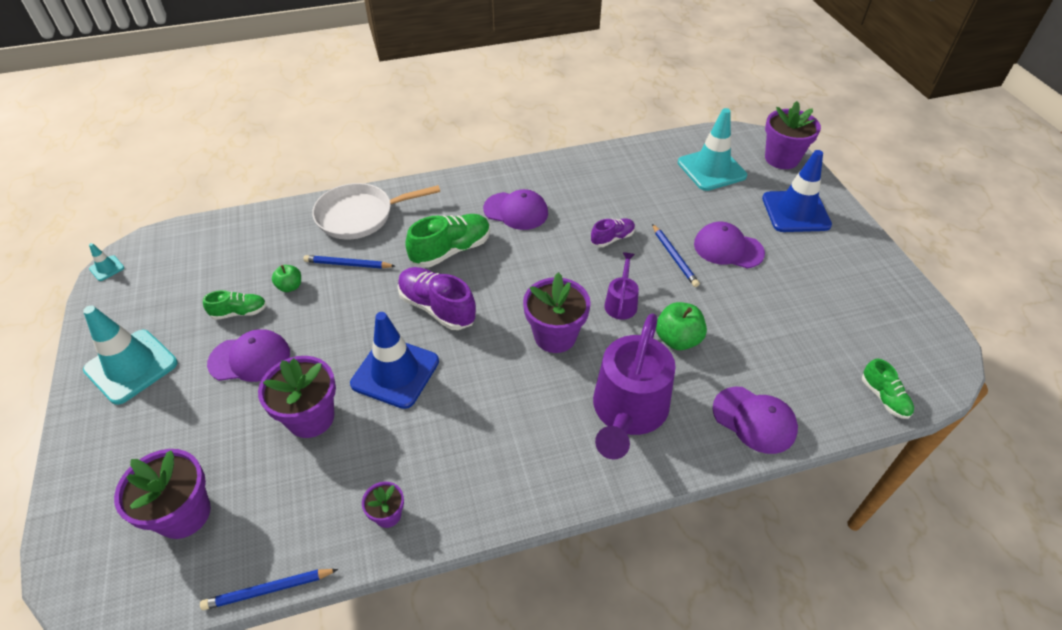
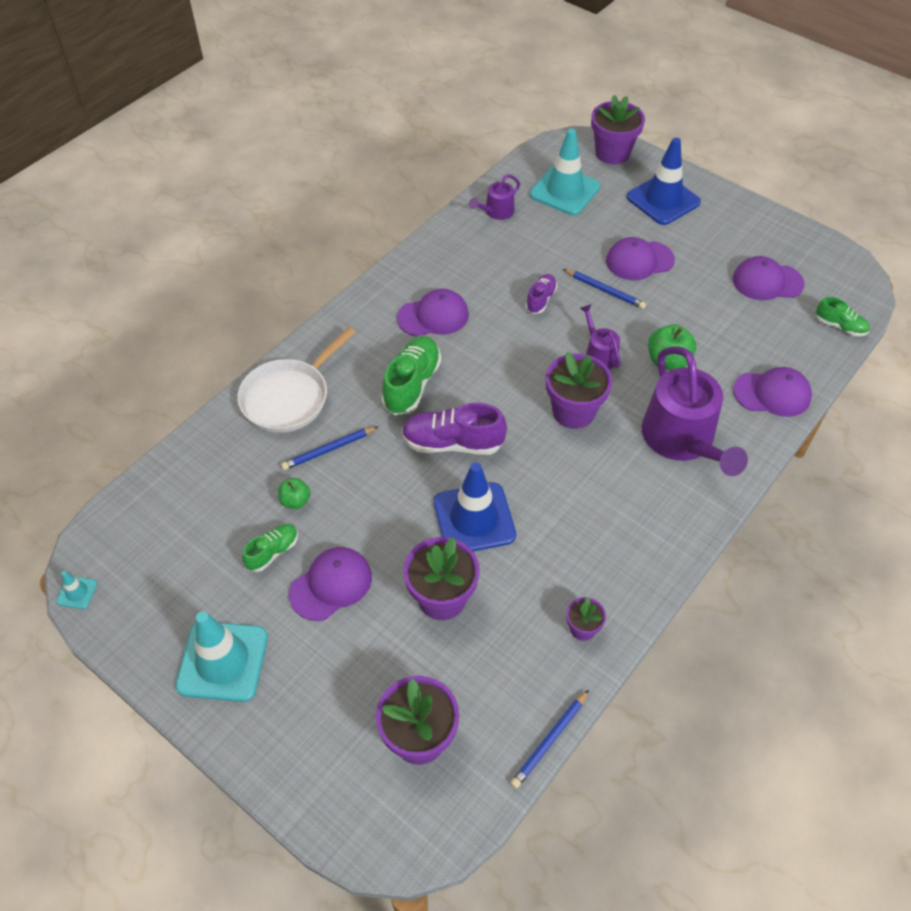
camera: 35 degrees left, 5 degrees up
none -> purple watering can [469,174,520,220]
none -> purple cap [733,256,805,300]

